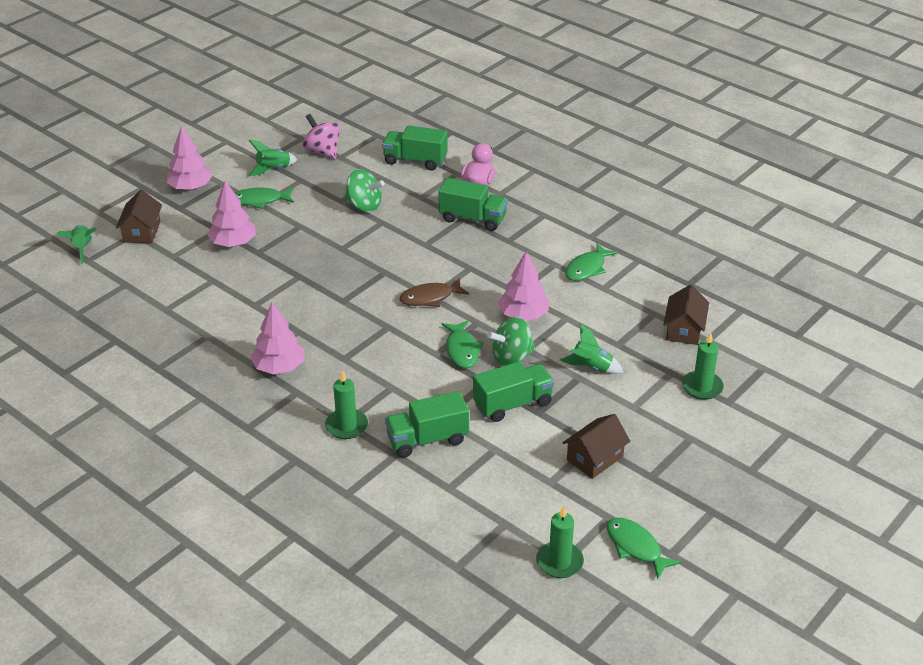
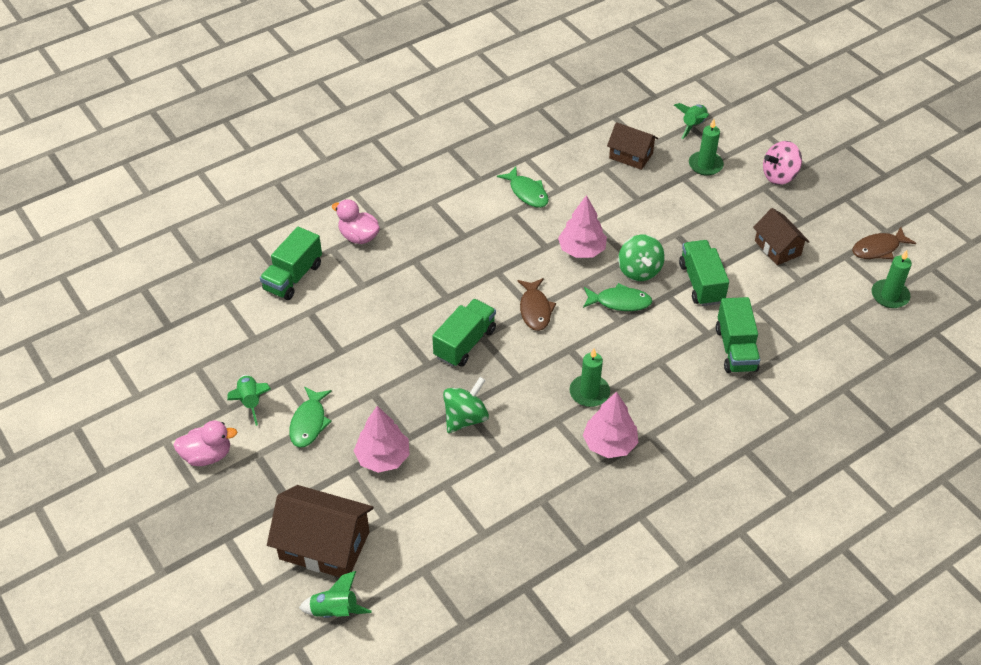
camera: 75 degrees left, 10 degrees up
brown house [116,190,162,243] -> brown house [267,485,374,577], size x1.60
pink tree [166,126,213,191] -> none
pink spinning top [303,114,340,159] -> pink spinning top moved to [763,141,802,185]
green candle [325,370,368,439] -> green candle moved to [569,349,610,407]
green spinning top [344,169,385,212] -> green spinning top moved to [443,377,489,433]
green truck [438,178,508,231] -> green truck moved to [432,299,496,367]
green rocket [560,323,623,374] -> green rocket moved to [674,103,709,139]
green fish [606,518,681,579] -> brown fish [852,227,916,259]
none -> pink duck [173,421,237,466]

